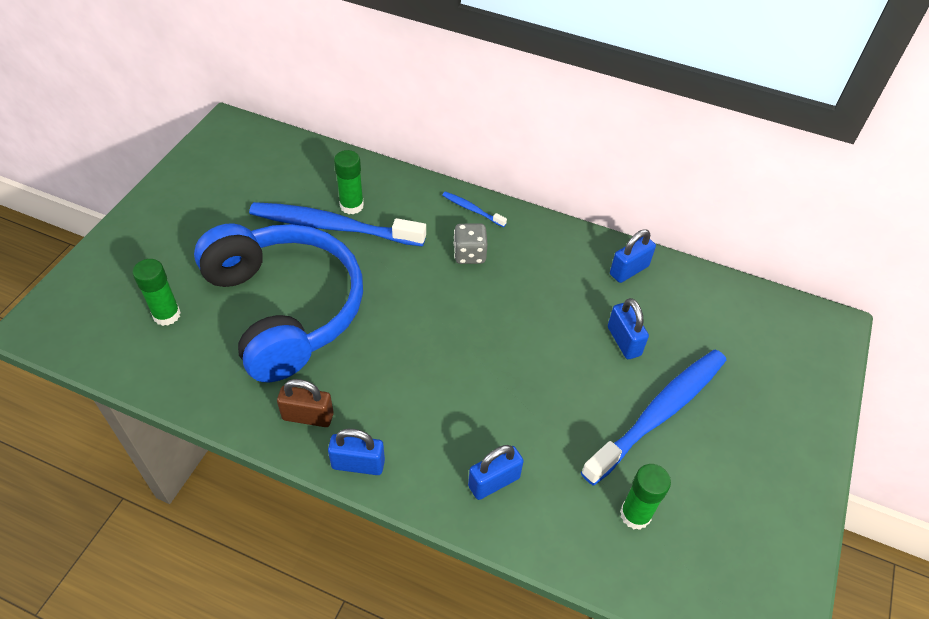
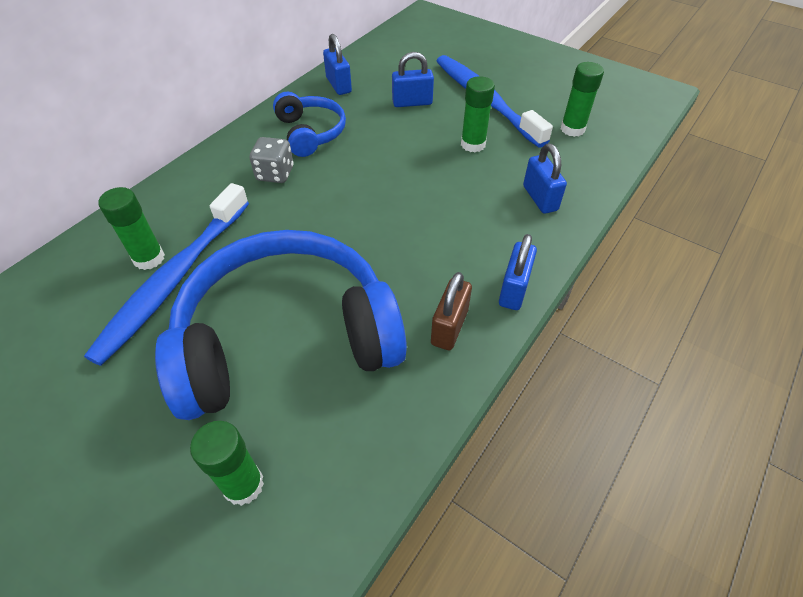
camera: 75 degrees left, 0 degrees up
blue toothbrush [442,191,507,227] -> none
none -> blue headphones [273,92,346,157]
none -> green glue stick [461,76,495,152]

